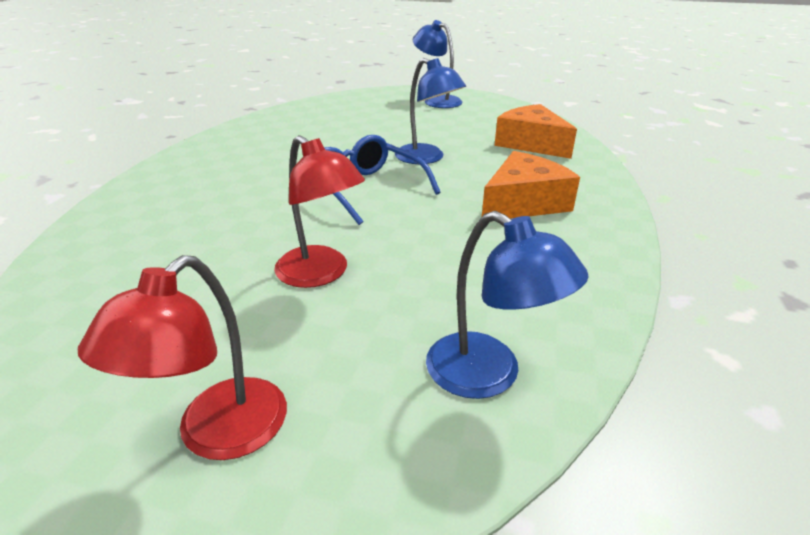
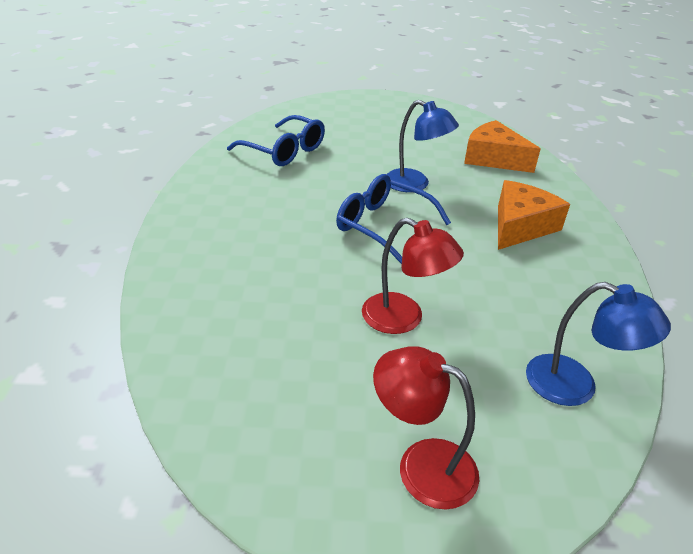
camera: 15 degrees left, 5 degrees up
red lamp [78,255,287,460] -> red lamp turned 105 degrees clockwise [373,346,479,510]
blue lamp [413,20,462,108] -> none
none -> blue glasses [227,115,325,166]

